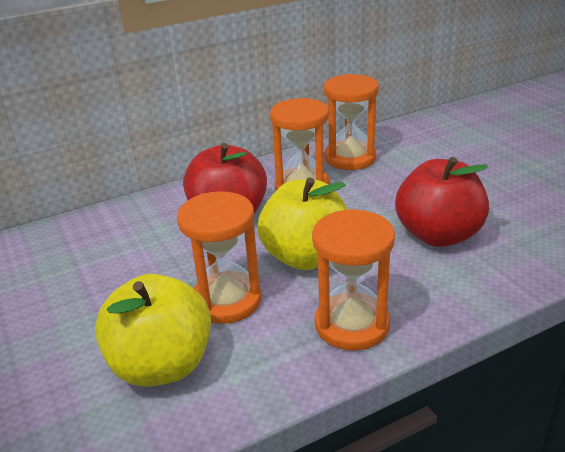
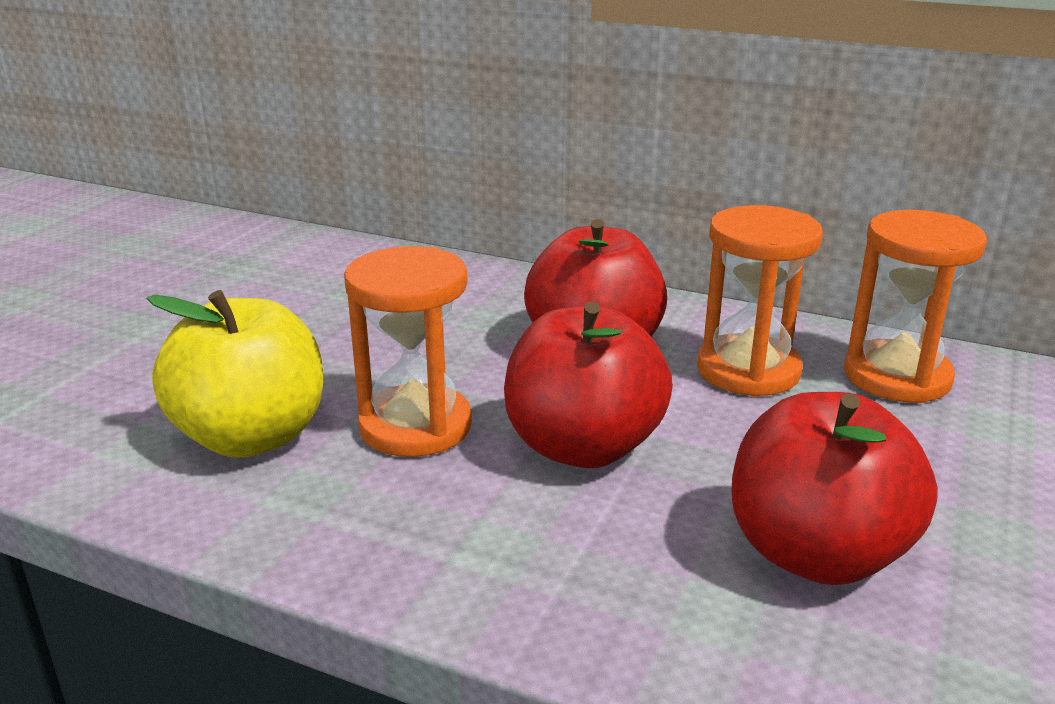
camera: 50 degrees right, 5 degrees down
yellow apple [258,177,348,270] -> red apple [504,302,673,468]
orange hourglass [312,209,395,351] -> none

